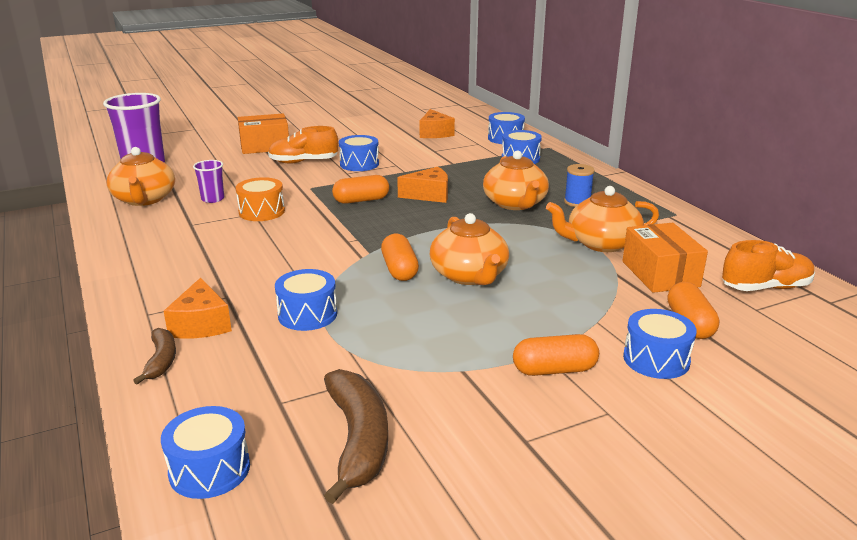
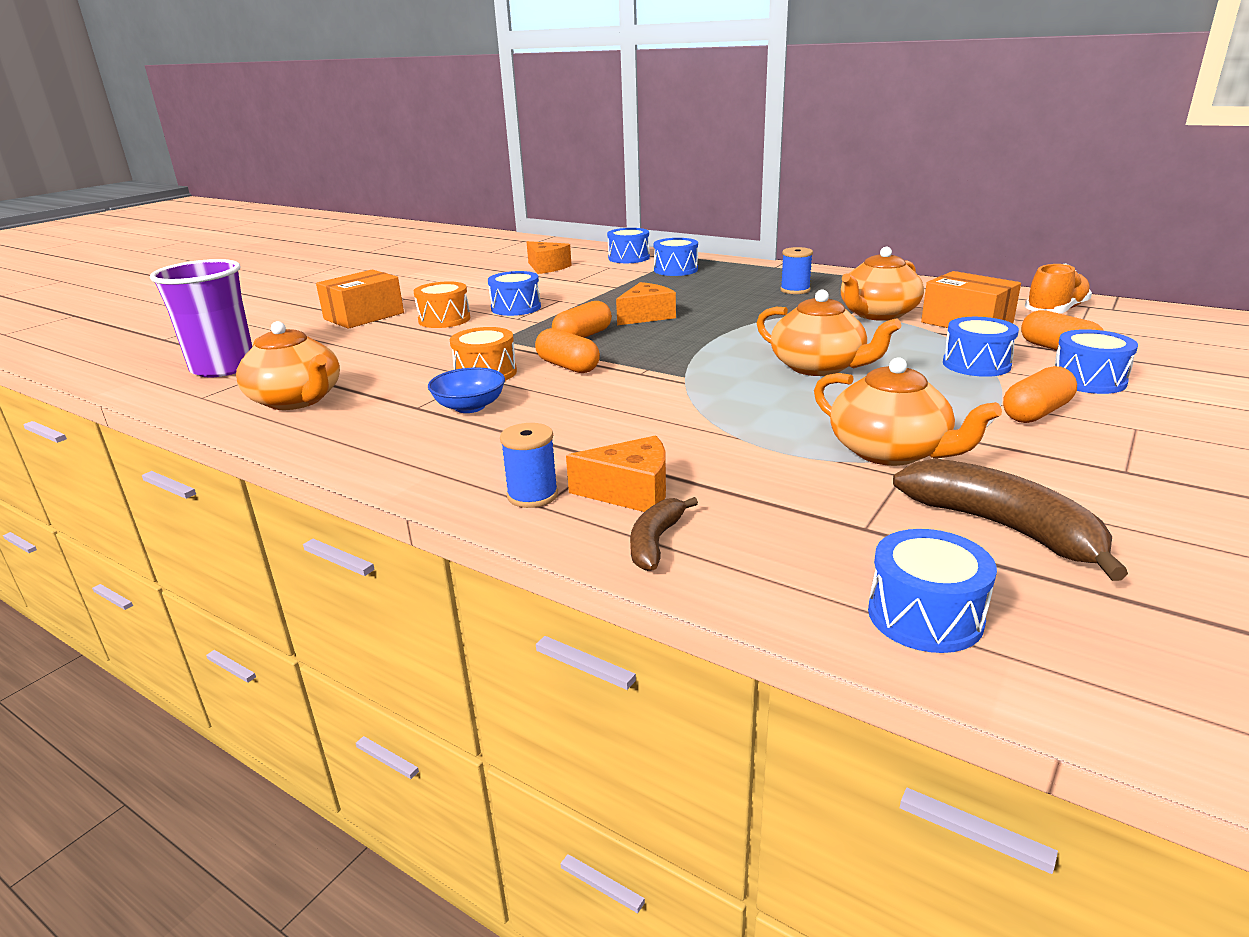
camera: 30 degrees left, 0 degrees up
brown banana [133,328,176,384] -> brown banana turned 120 degrees counterclockwise [630,497,698,571]
orange cheese [164,278,232,338] -> orange cheese turned 45 degrees counterclockwise [566,435,666,512]
purple cup [193,160,224,203] -> none
orange shoe [268,126,338,164] -> orange drum [413,281,470,328]
blue drum [275,269,337,331] -> blue drum moved to [943,317,1019,377]
orange capsule [381,234,419,281] -> orange capsule moved to [535,328,600,373]
orange teapot [483,151,549,210] -> orange teapot moved to [814,357,1002,466]
none -> blue bowl [428,368,505,413]
none -> blue spool [500,423,558,508]

